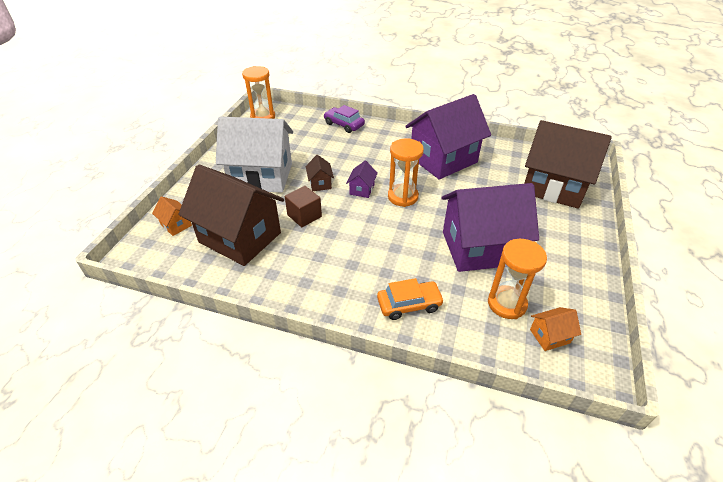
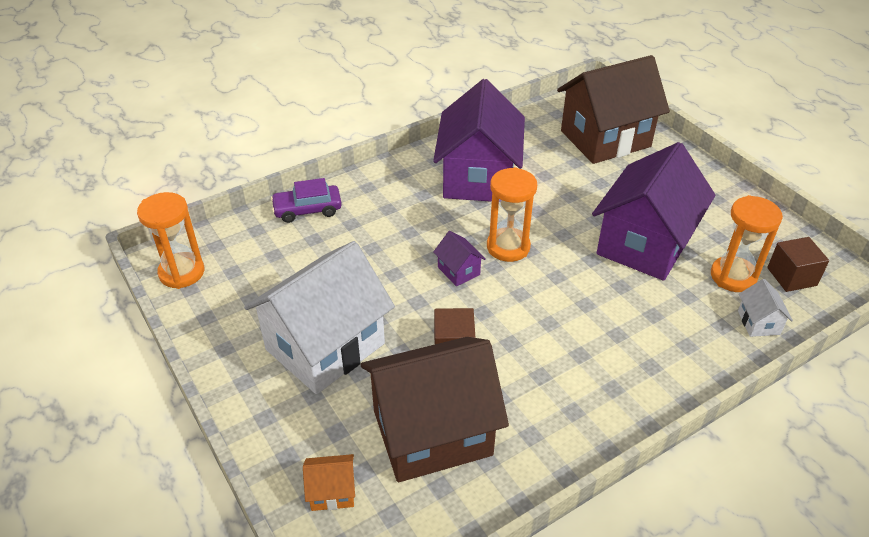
camera: 50 degrees left, 0 degrees up
brown house [306,155,334,191] -> none
orange car [377,278,444,320] -> none
orange house [530,307,581,351] -> brown cube [767,237,829,292]
none -> white house [738,279,793,337]

